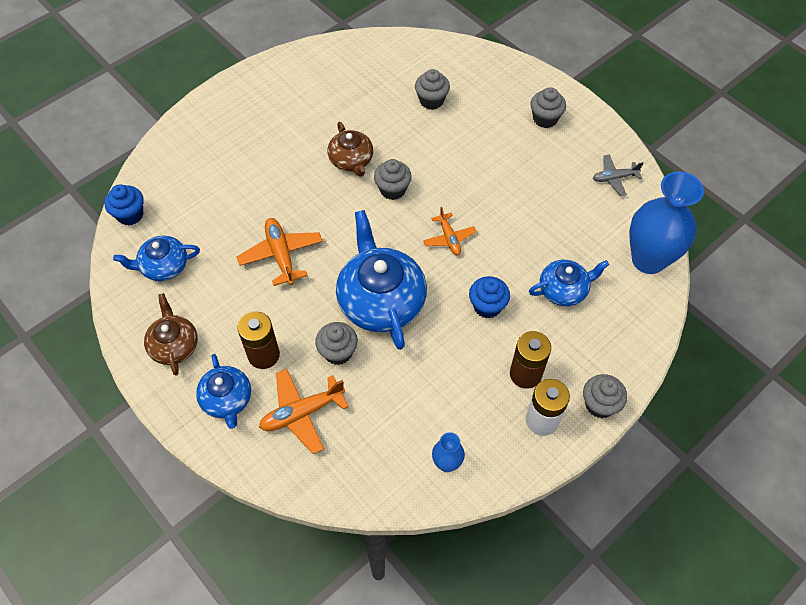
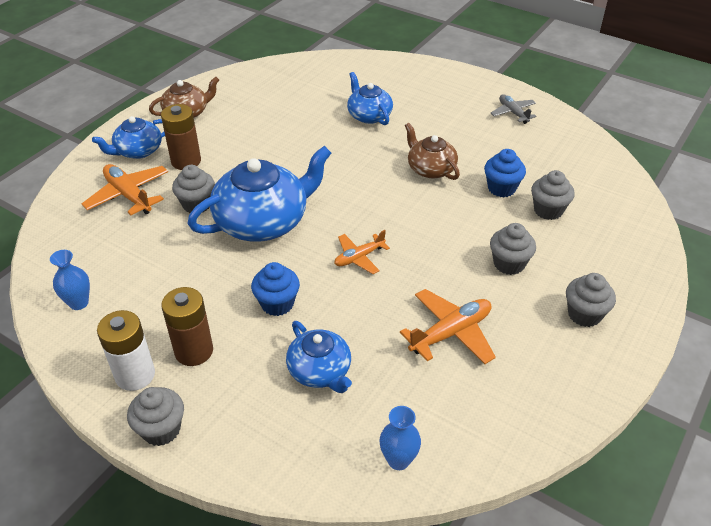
camera: 75 degrees right, 15 degrees down
blue cupcake [105,184,144,225] -> blue cupcake moved to [484,149,526,197]
blue teapot [113,236,200,281] -> blue teapot moved to [347,72,393,125]
orange plane [237,218,323,286] -> orange plane moved to [400,289,496,364]
brown teapot [328,122,373,177] -> brown teapot turned 90 degrees clockwise [405,123,460,180]
grey cupcake [374,159,412,200] -> grey cupcake moved to [490,223,536,275]
grey plane [593,154,643,196] -> grey plane moved to [491,94,536,124]
blue vase [629,171,704,274] -> blue vase [380,406,421,470], size x0.46

